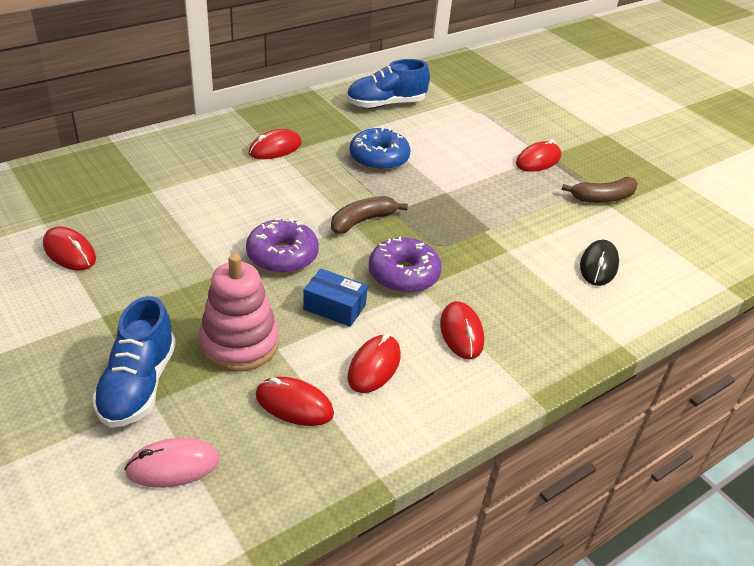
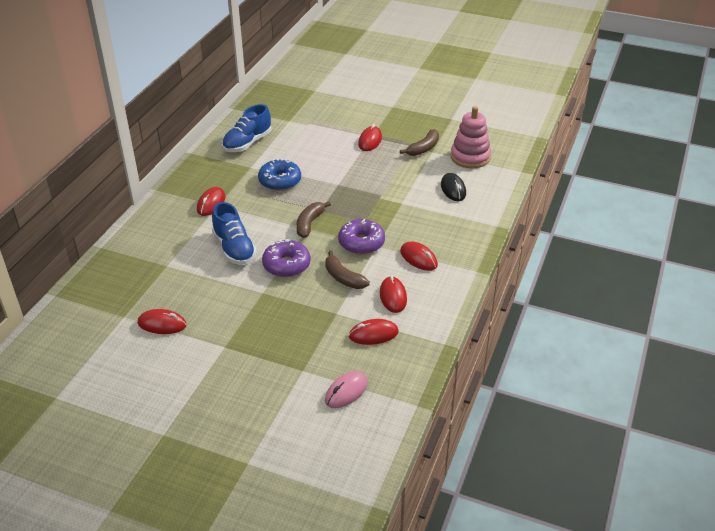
camera: 30 degrees left, 0 degrees up
blue shoe [92,296,176,427] -> blue shoe moved to [212,202,257,265]
pink stacking toy [199,254,279,372] -> pink stacking toy moved to [451,106,491,168]
blue box [303,268,368,327] -> brown banana [325,251,370,289]

